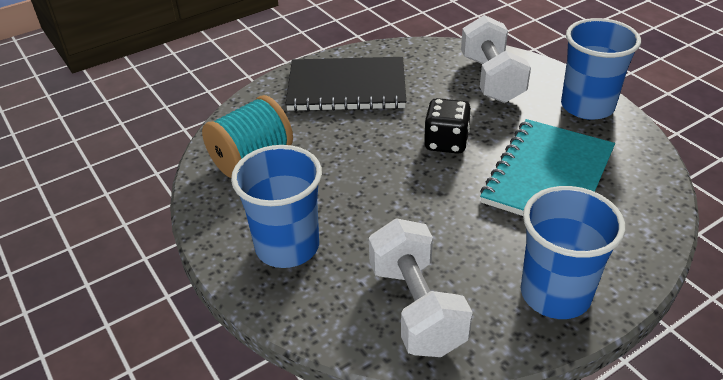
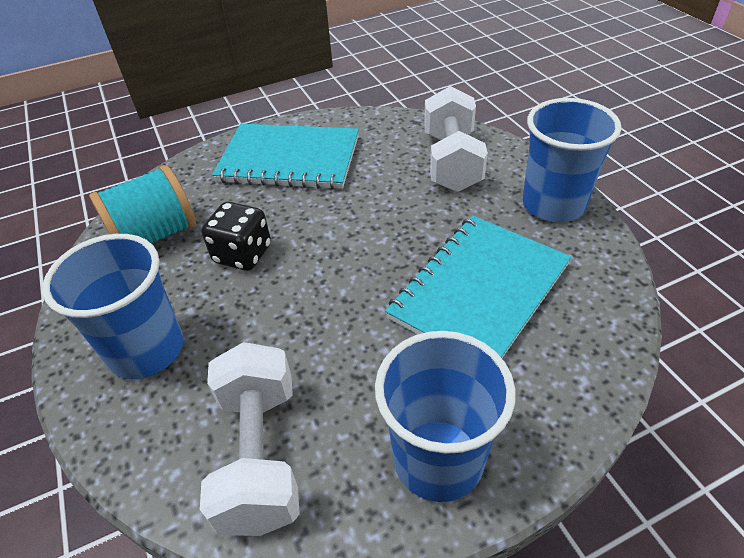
camera: 10 degrees right, 5 degrees up
black notebook [286,57,406,111] -> turquoise notebook [212,124,359,189]
black dice [424,98,471,154] -> black dice moved to [201,202,271,271]

